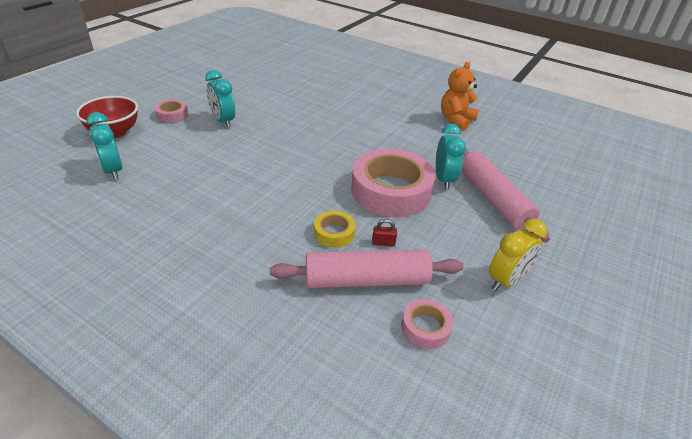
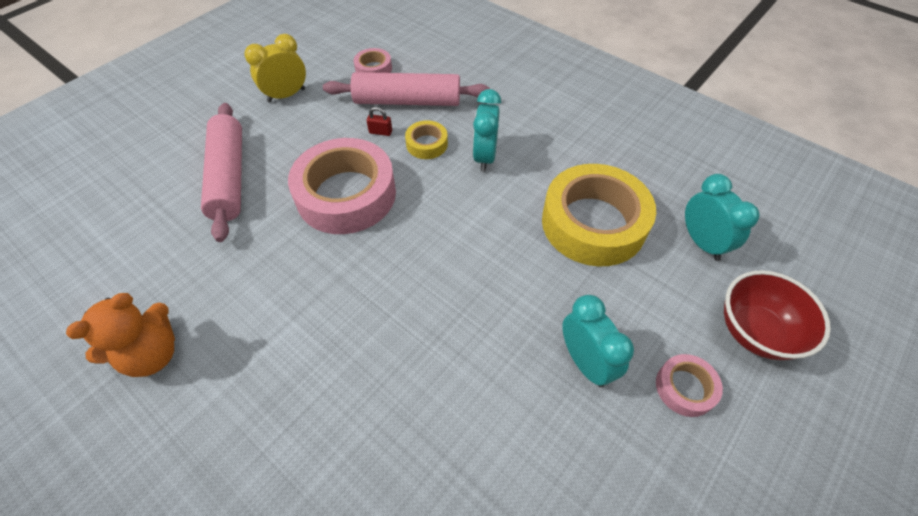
camera: 170 degrees left, 15 degrees up
turquoise clock [436,123,466,189] -> turquoise clock moved to [473,89,501,172]
none -> yellow tape [542,164,656,266]

